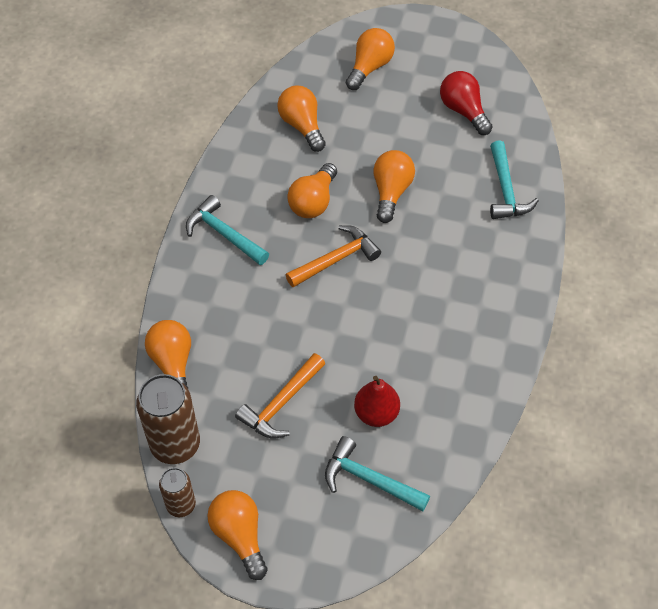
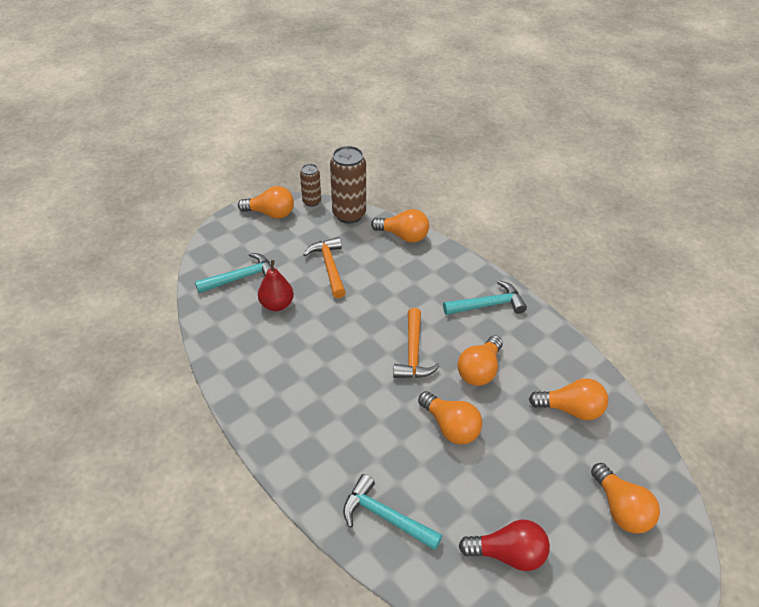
camera: 125 degrees right, 10 degrees down
orange light bulb [287,163,337,218] -> orange light bulb turned 120 degrees counterclockwise [457,335,503,386]

